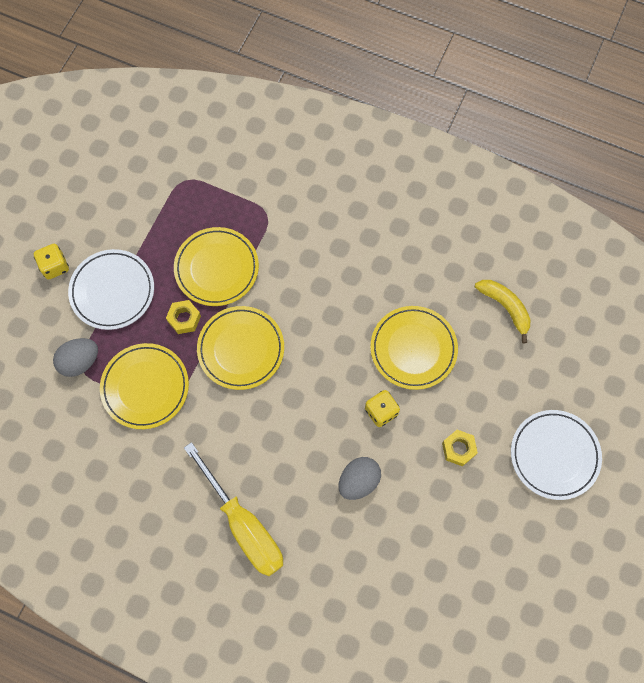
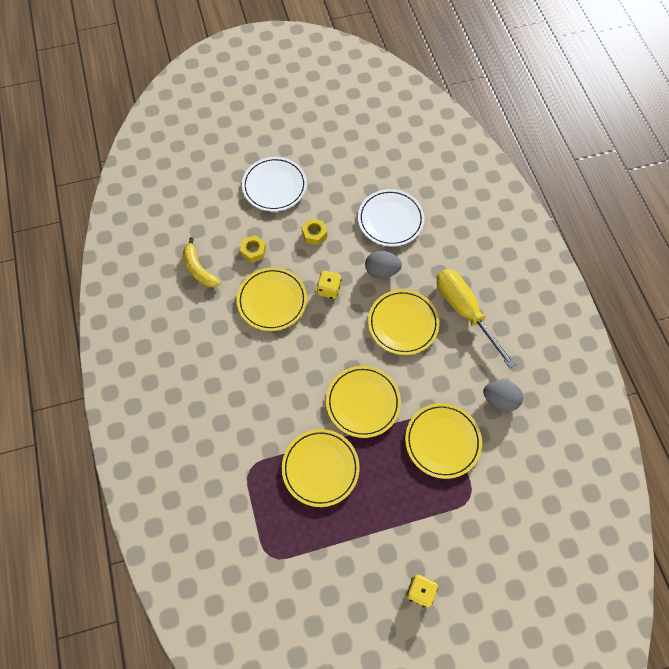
camera: 130 degrees left, 5 degrees down
grey egg [53,338,98,377] -> grey egg moved to [483,381,523,411]
white plate [68,249,154,330] -> white plate moved to [358,189,425,246]
yellow nut [166,300,201,334] -> yellow nut moved to [240,235,266,263]
yellow screwdriver [184,442,283,576] -> yellow screwdriver turned 45 degrees counterclockwise [437,269,516,368]
yellow banana [475,280,531,343] -> yellow banana turned 45 degrees counterclockwise [183,237,221,287]
none -> yellow plate [368,289,439,355]

